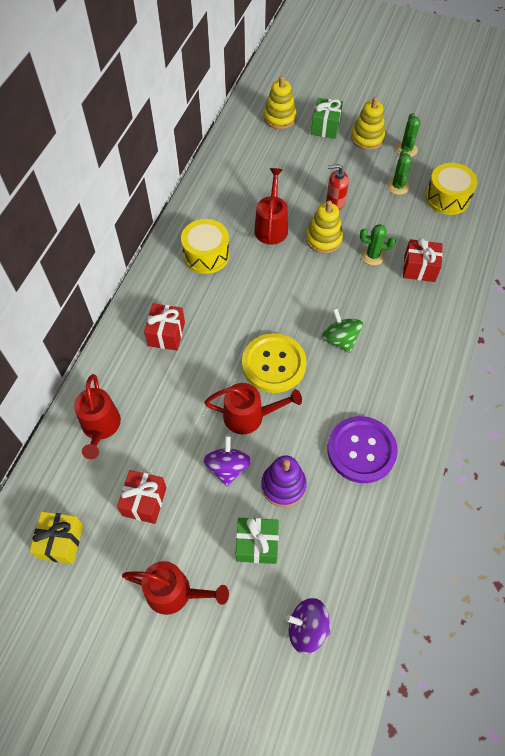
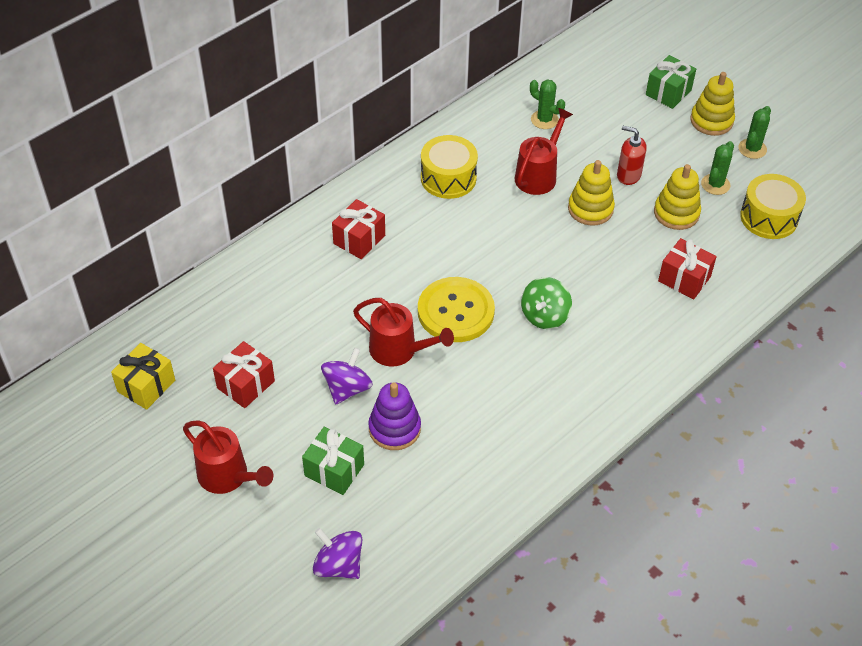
camera: 25 degrees right, 10 degrees down
red watering can [74,374,121,459] -> none
yellow stacking toy [264,76,297,129] -> yellow stacking toy moved to [654,164,701,230]
green spinning top [322,308,363,353] -> green spinning top turned 150 degrees counterclockwise [521,277,572,329]
purple button [327,416,398,483] -> none
green cactus [360,224,396,265] -> green cactus moved to [530,79,565,129]

